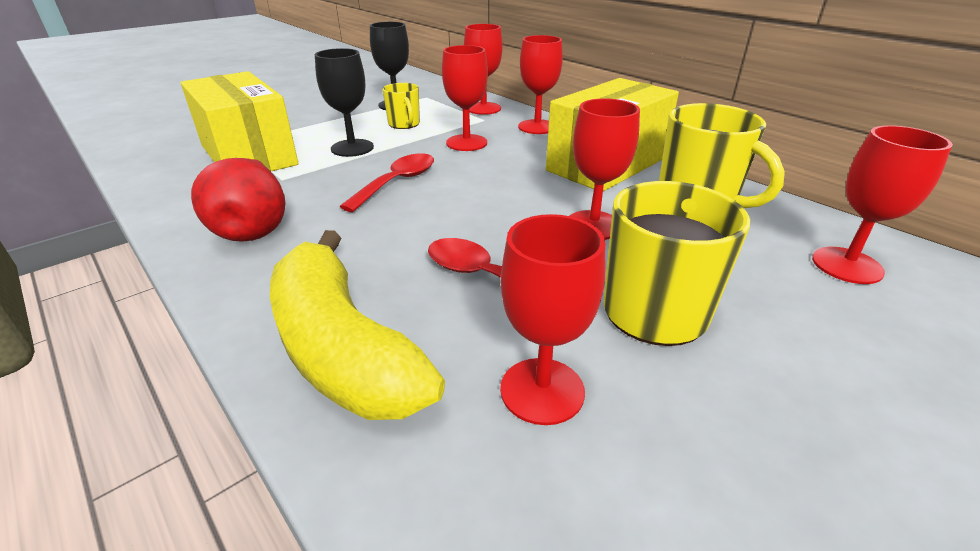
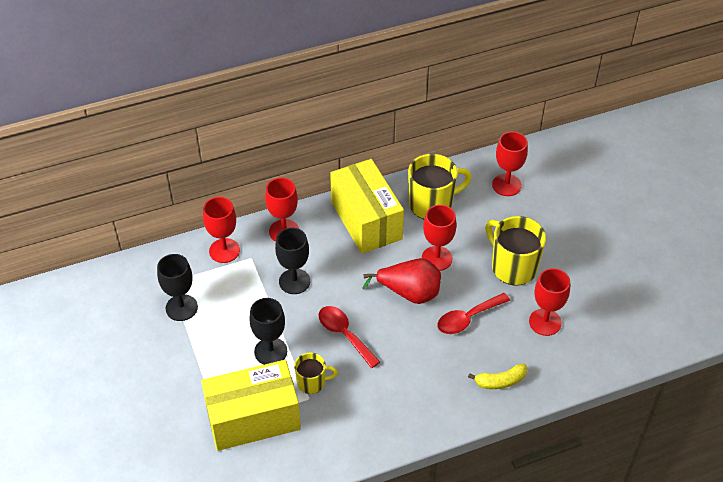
camera: 70 degrees left, 15 degrees up
red pear [191,158,285,241] -> red pear moved to [362,258,441,304]
yellow banana [270,230,445,420] -> yellow banana [468,363,527,389], size x0.47
yellow mug [382,83,420,129] -> yellow mug moved to [294,353,338,394]
red goblet [442,45,488,151] -> black goblet [275,228,310,294]

